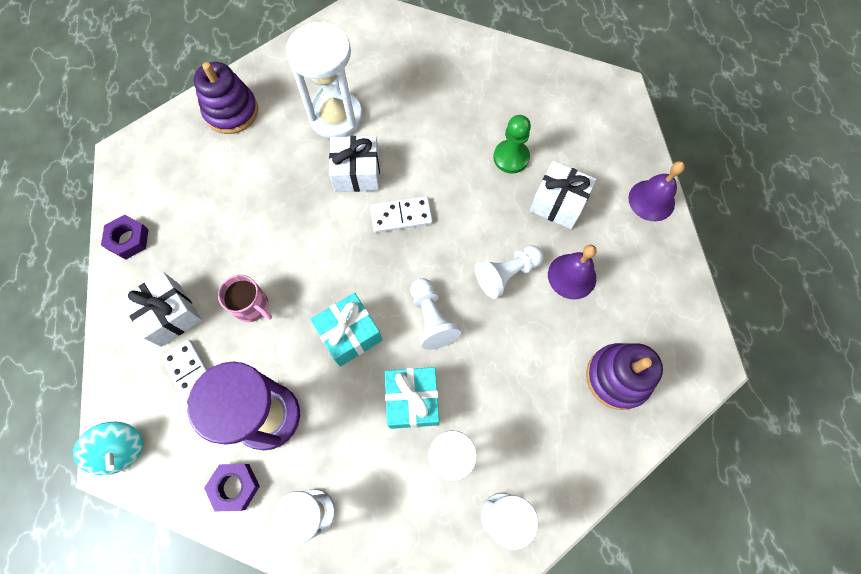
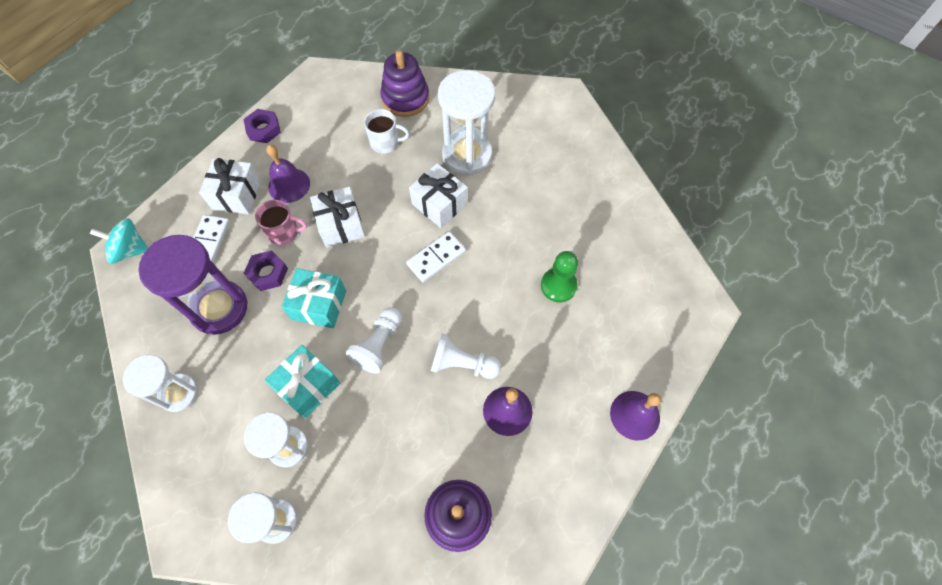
camera: 45 degrees right, 5 degrees down
turquoise spinning top [73,422,143,475] -> turquoise spinning top turned 90 degrees clockwise [90,218,148,264]
purple nut [204,464,260,512] -> purple nut moved to [244,250,288,291]
pink mug [218,275,272,322] -> pink mug turned 75 degrees counterclockwise [255,200,307,245]
white domino [370,196,433,233] -> white domino turned 75 degrees counterclockwise [406,231,466,282]
white gift [530,161,596,229] -> white gift moved to [310,187,365,248]
none -> purple bell [266,145,310,203]
none -> white mug [364,109,409,154]

